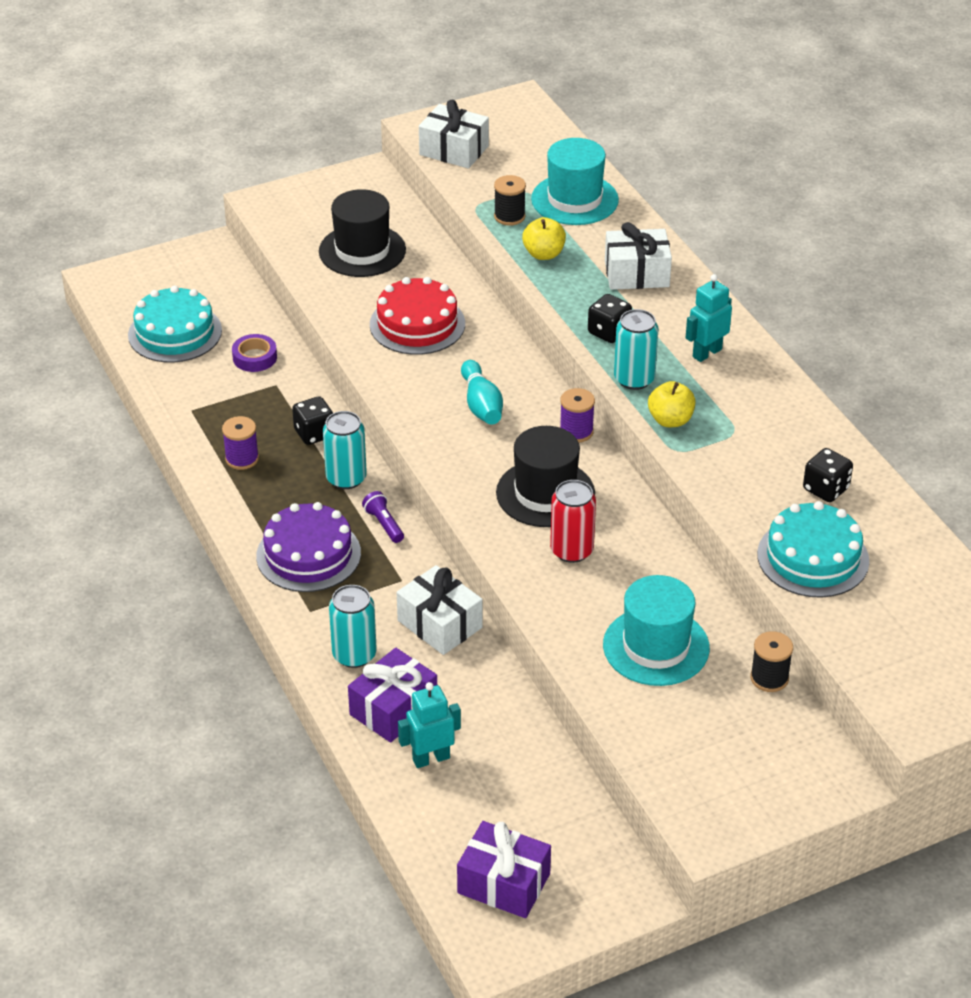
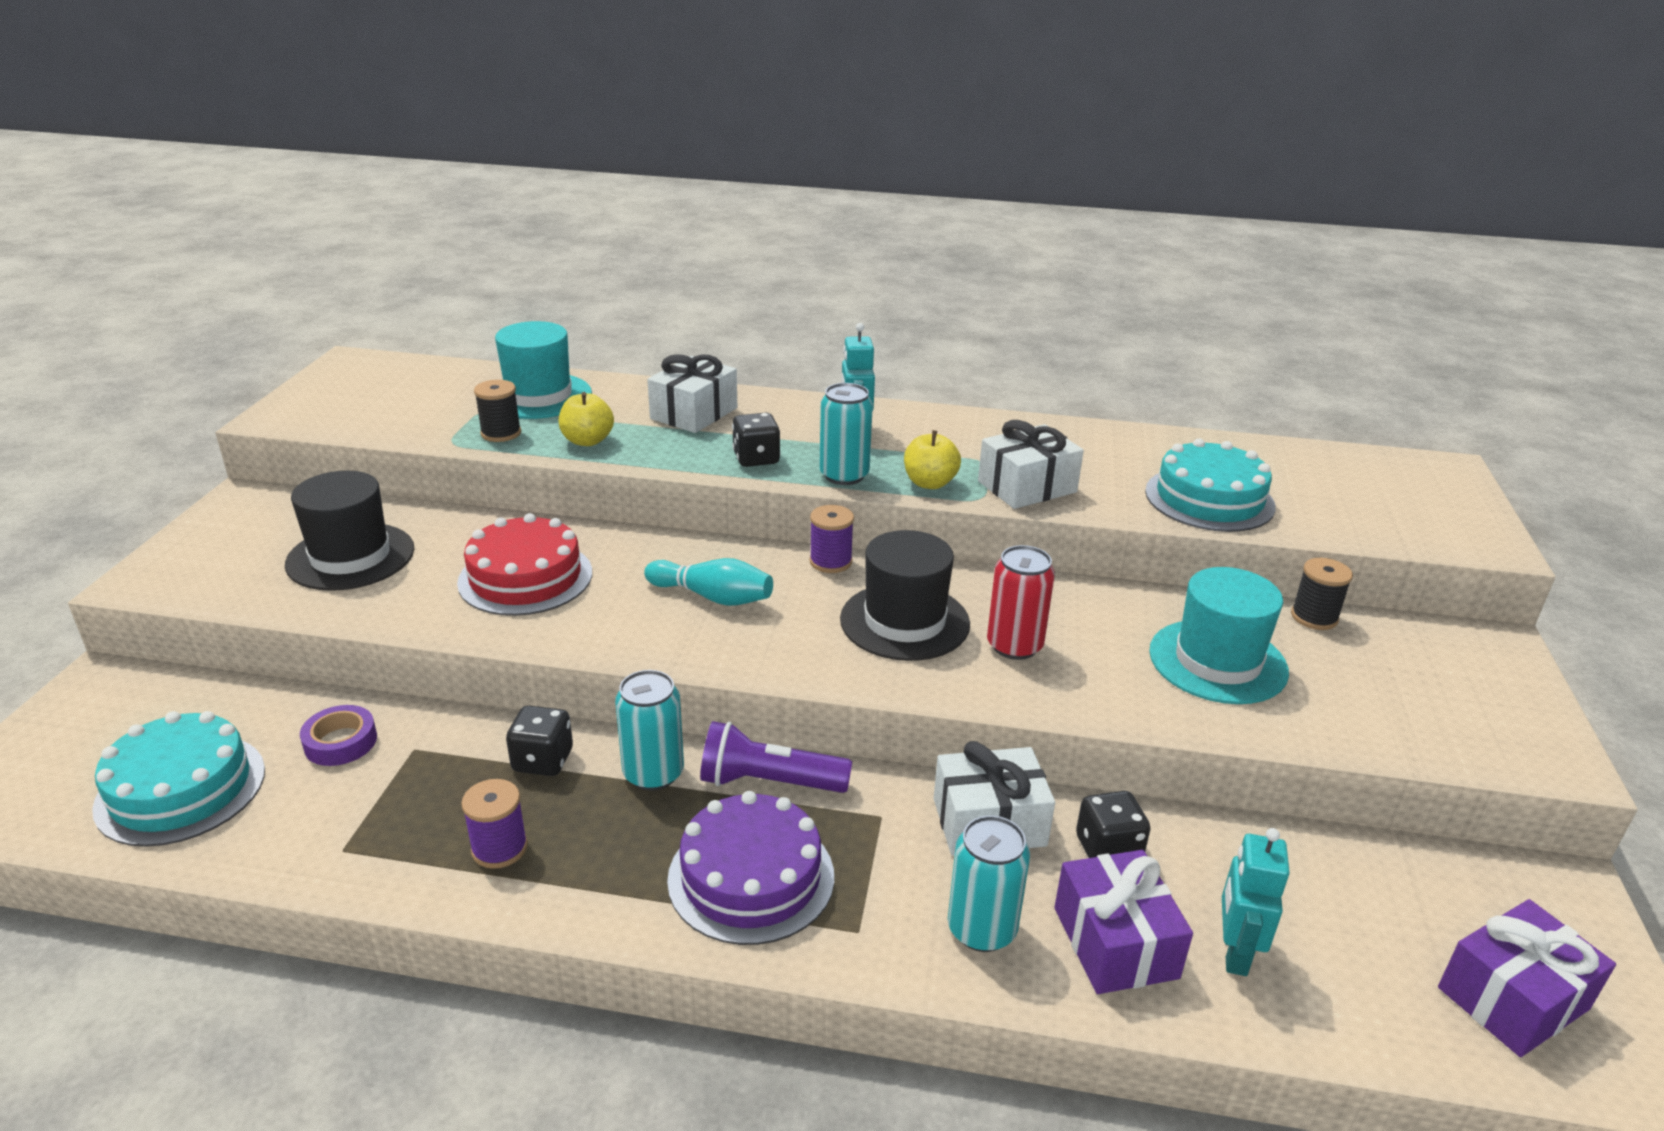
camera: 55 degrees left, 10 degrees down
purple flashlight [362,491,404,543] -> purple flashlight [700,721,852,793], size x1.70
white gift [419,100,489,169] -> white gift moved to [978,420,1084,509]
black dice [803,448,853,502] -> black dice moved to [1076,791,1150,858]

